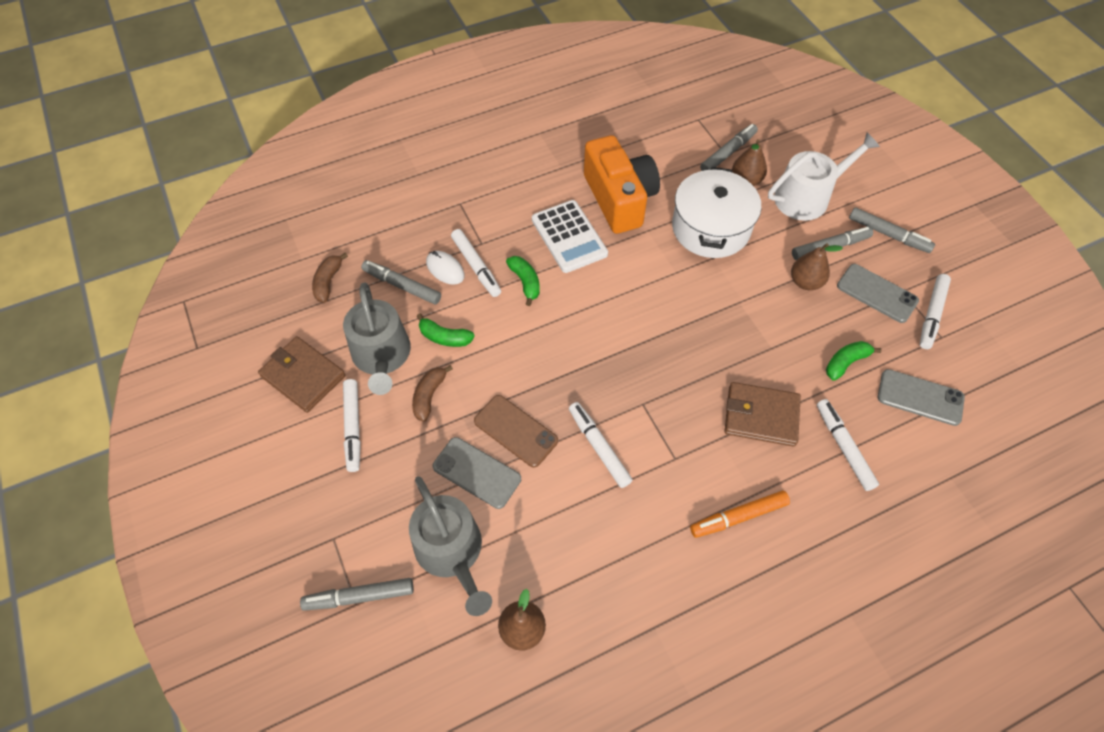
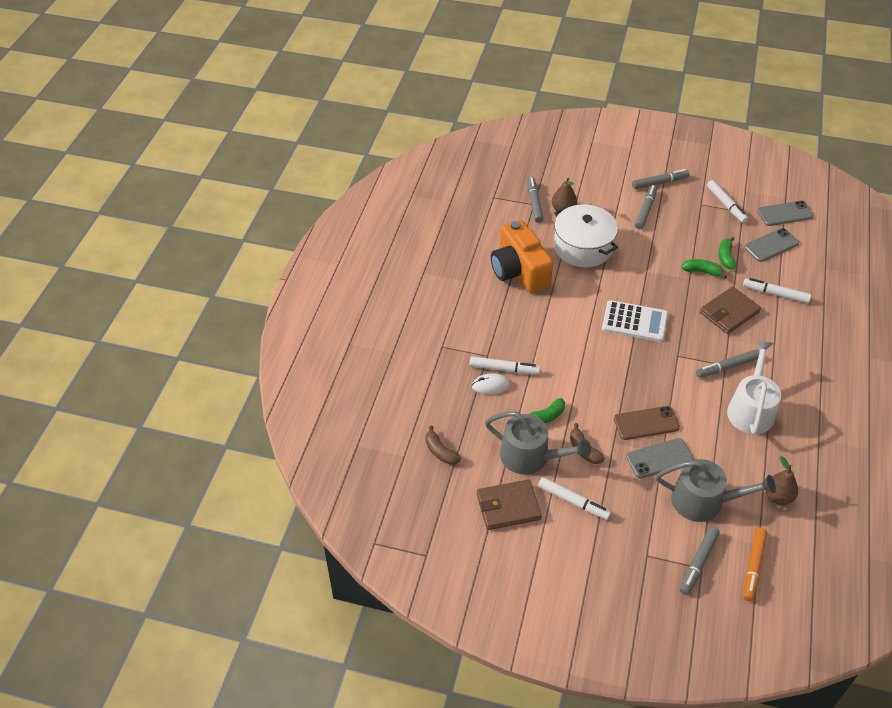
camera: 50 degrees left, 10 degrees down
grey marker [361,260,441,304] -> grey marker moved to [696,349,760,378]
green banana [506,256,540,306] -> green banana moved to [681,259,727,279]
white calculator [532,200,608,273] -> white calculator moved to [602,300,668,342]
white marker [569,402,632,488] -> none
orange camera [584,135,660,234] -> orange camera turned 135 degrees counterclockwise [491,220,553,293]
orange marker [690,490,790,538] -> orange marker moved to [743,528,767,601]
white watering can [768,132,880,221] -> white watering can moved to [727,340,781,435]
brown pear [791,243,843,290] -> none
grey phone [837,264,919,323] -> grey phone moved to [757,201,814,226]

